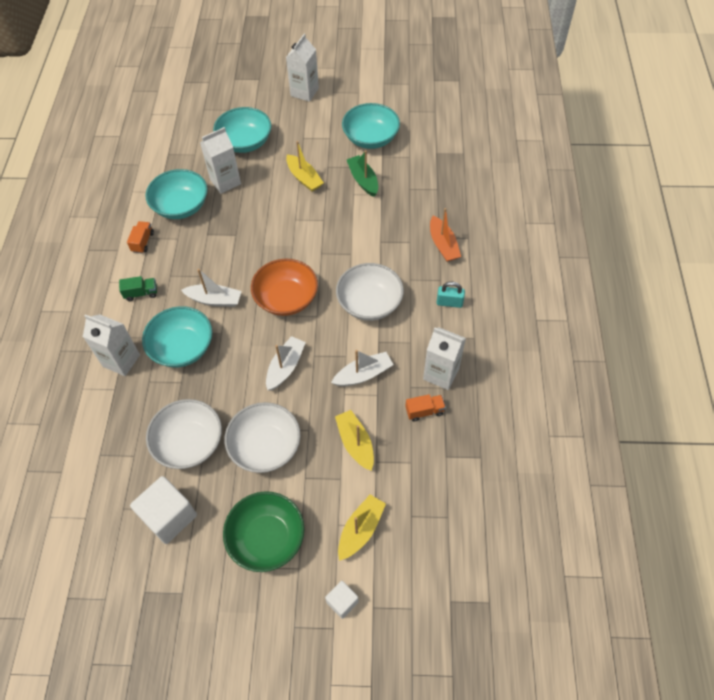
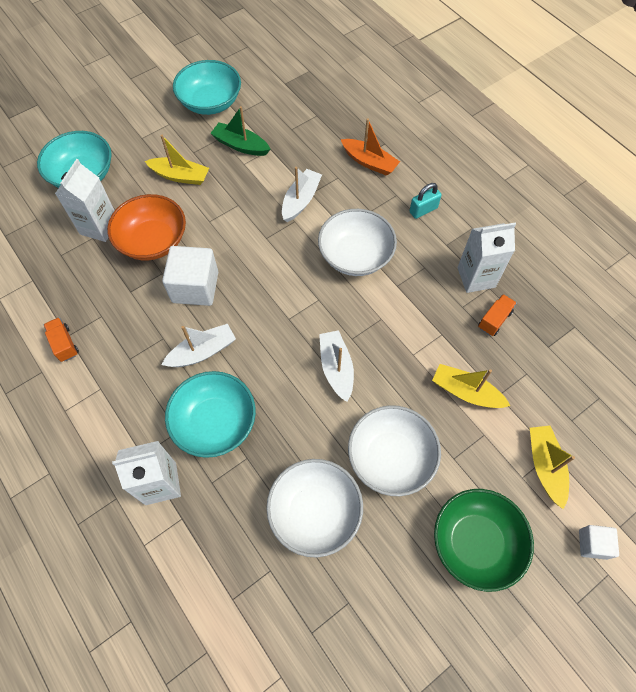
camera: 40 degrees left, 5 degrees up
green truck [119,276,157,301] -> none
white cube [130,476,197,544] -> white cube moved to [162,246,218,306]
turquoise bowl [145,169,208,219] -> none
orange bowl [251,259,318,316] -> orange bowl moved to [107,194,186,260]
white carton [286,33,319,102] -> none
white boat [331,350,394,386] -> white boat moved to [282,167,322,222]

